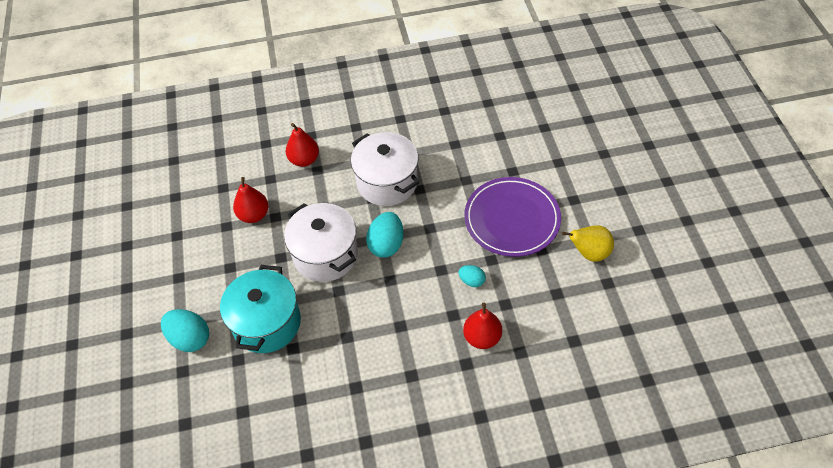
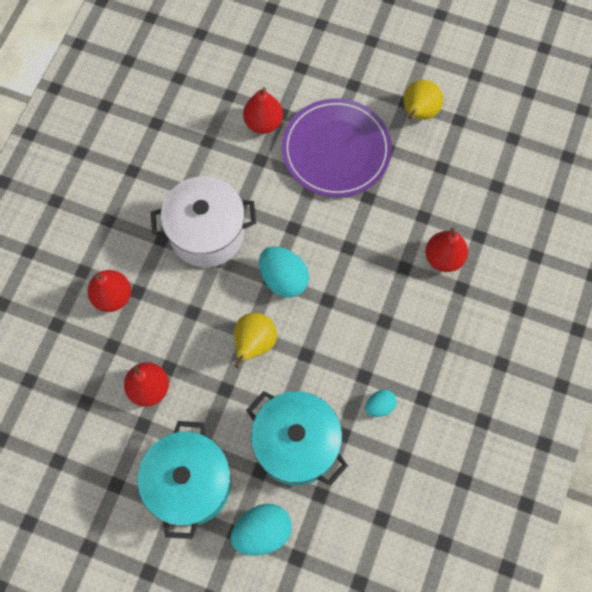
camera: 60 degrees left, 15 degrees up
white pot [284,203,358,282] -> yellow pear [234,313,277,368]
turquoise egg [458,265,486,287] -> turquoise egg moved to [365,390,397,417]
none -> turquoise pot [138,421,231,539]
none -> red pear [243,87,283,134]

